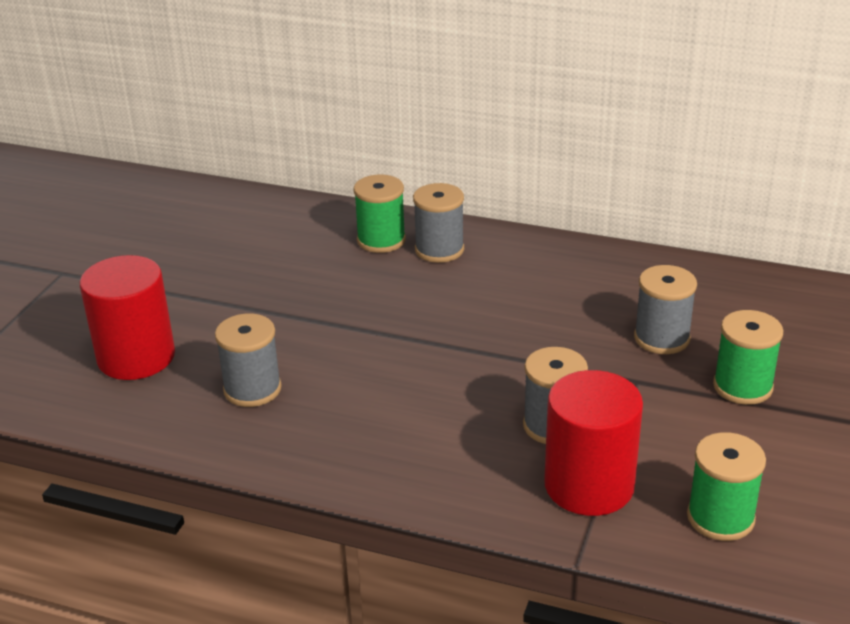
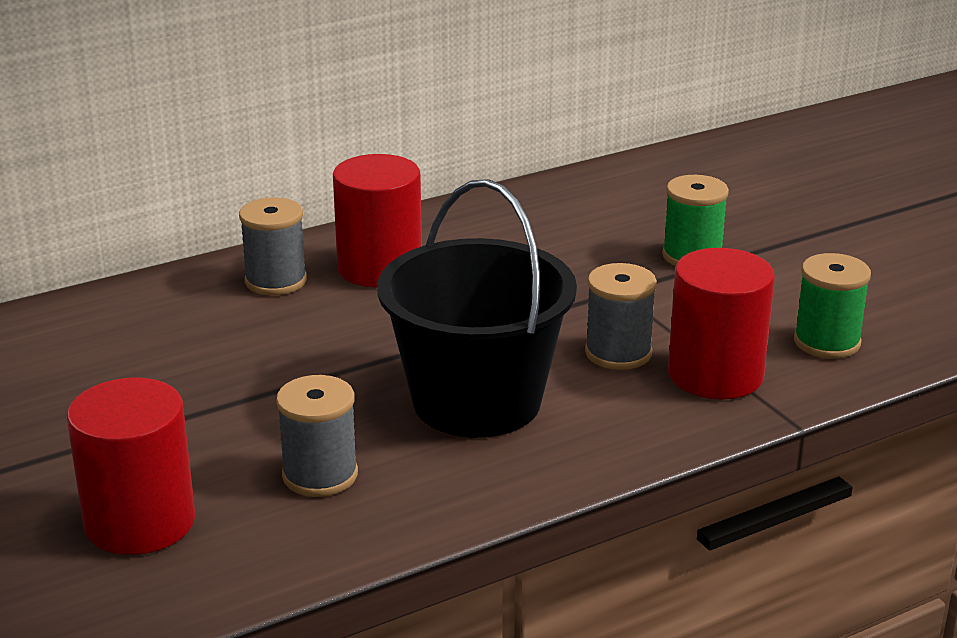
camera: 50 degrees left, 5 degrees down
green spool [353,175,406,253] -> none
grey spool [634,265,697,354] -> none
none -> red cylinder [333,154,422,287]
none -> black bucket [377,179,577,438]

